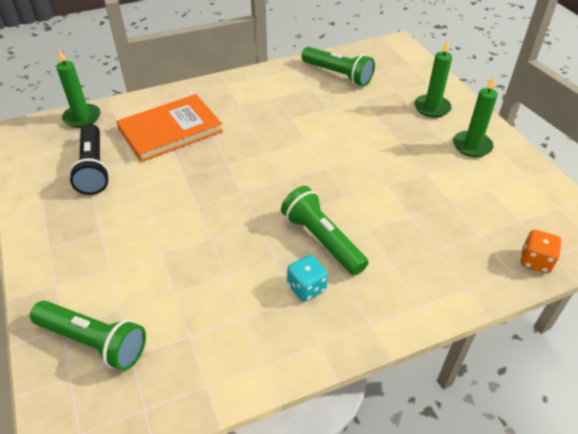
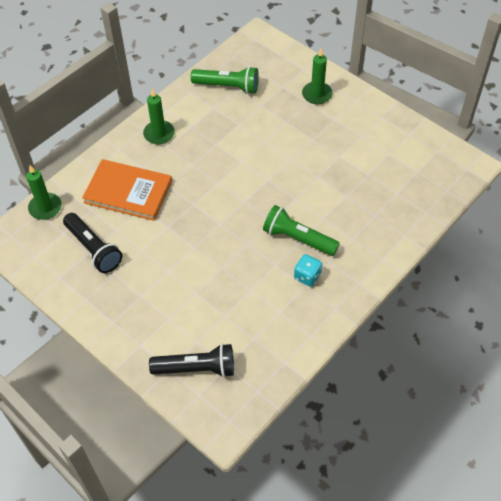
camera: 25 degrees left, 10 degrees up
green flashlight [30,301,146,371] -> black flashlight [149,344,234,378]
orange book [116,94,223,162] -> orange book turned 75 degrees clockwise [82,159,172,221]
green candle [453,76,498,157] -> green candle moved to [143,89,175,145]
orange dice [520,230,561,273] -> none

